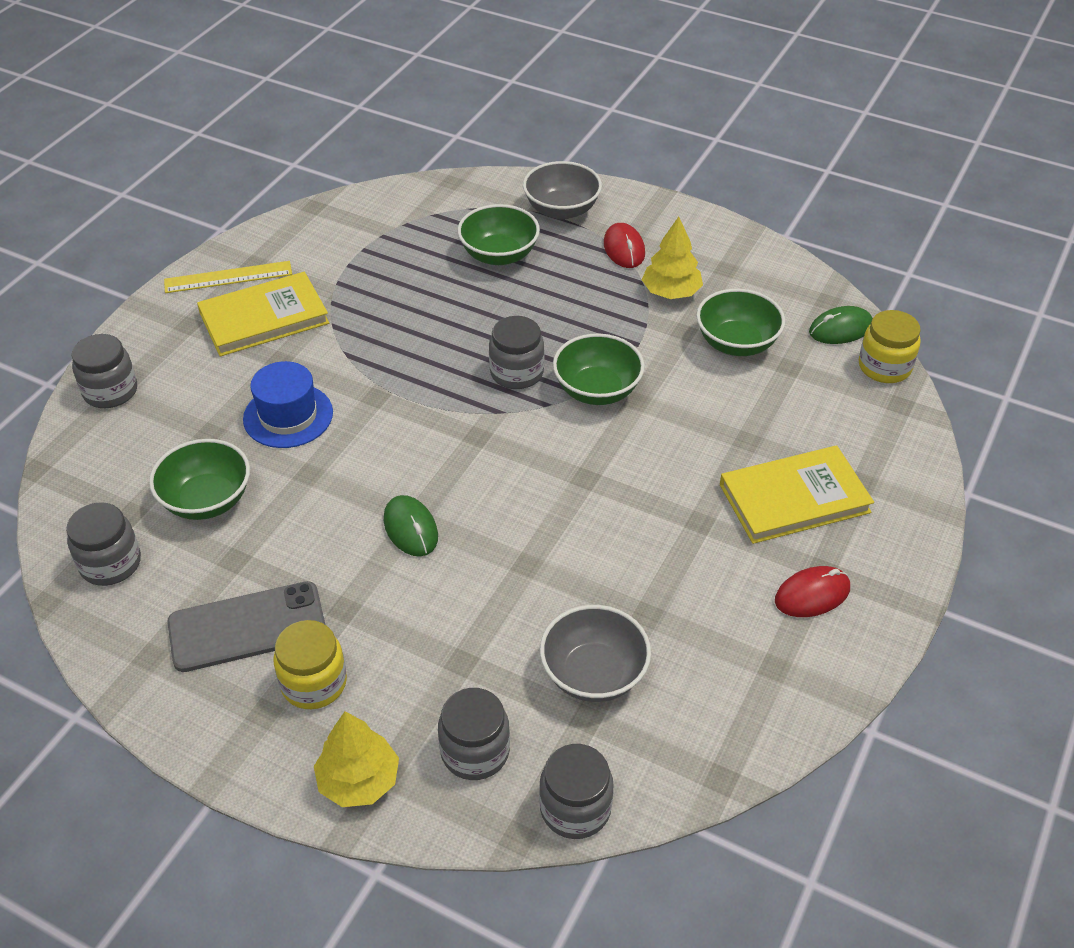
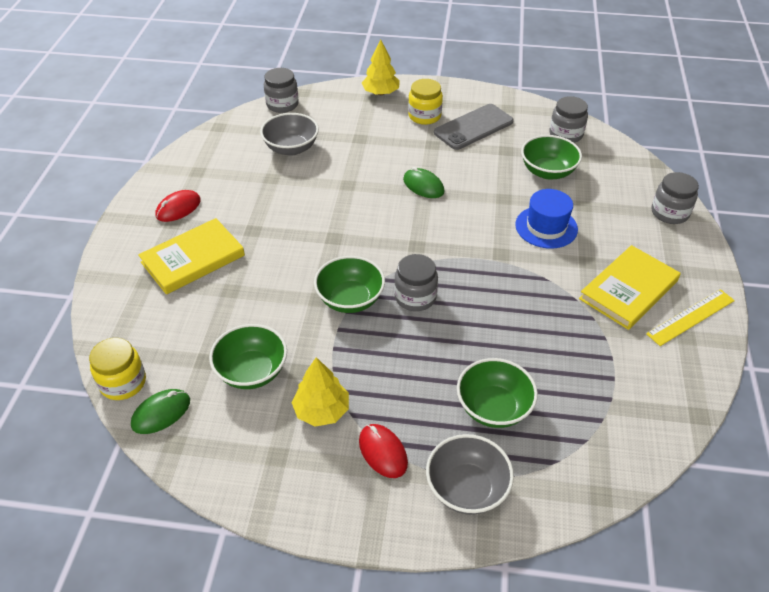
camera: 160 degrees right, 0 degrees up
grey jar [438,688,510,780] -> none

